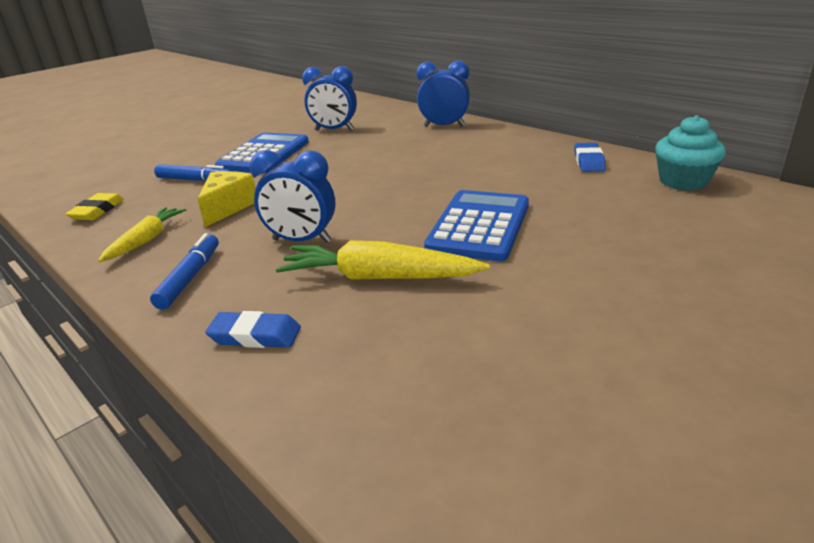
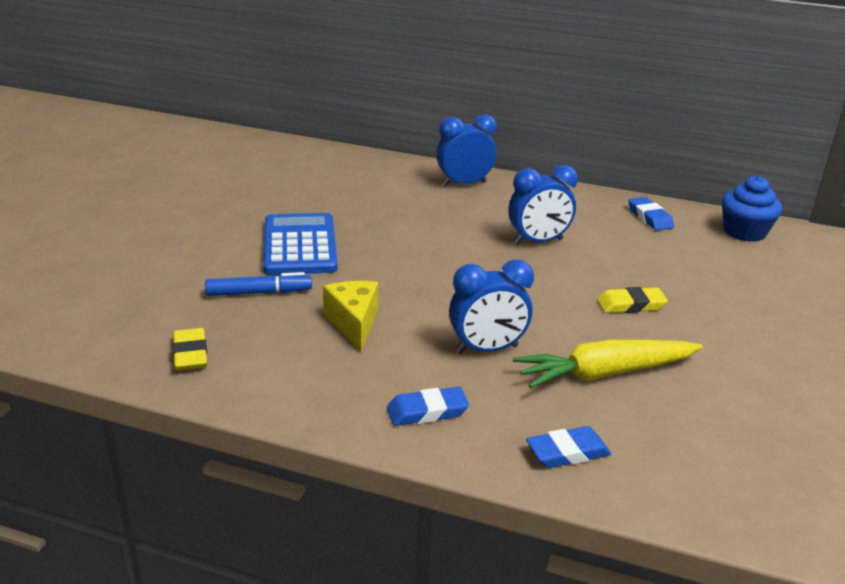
camera: 30 degrees left, 0 degrees up
yellow carrot [98,207,186,262] -> none
blue marker [150,233,219,310] -> blue eraser [387,387,469,426]
blue clock [302,66,357,131] -> blue clock moved to [509,165,578,245]
blue calculator [424,190,529,261] -> yellow eraser [597,287,668,313]
turquoise cupcake [655,115,726,191] -> blue cupcake [722,176,782,242]

